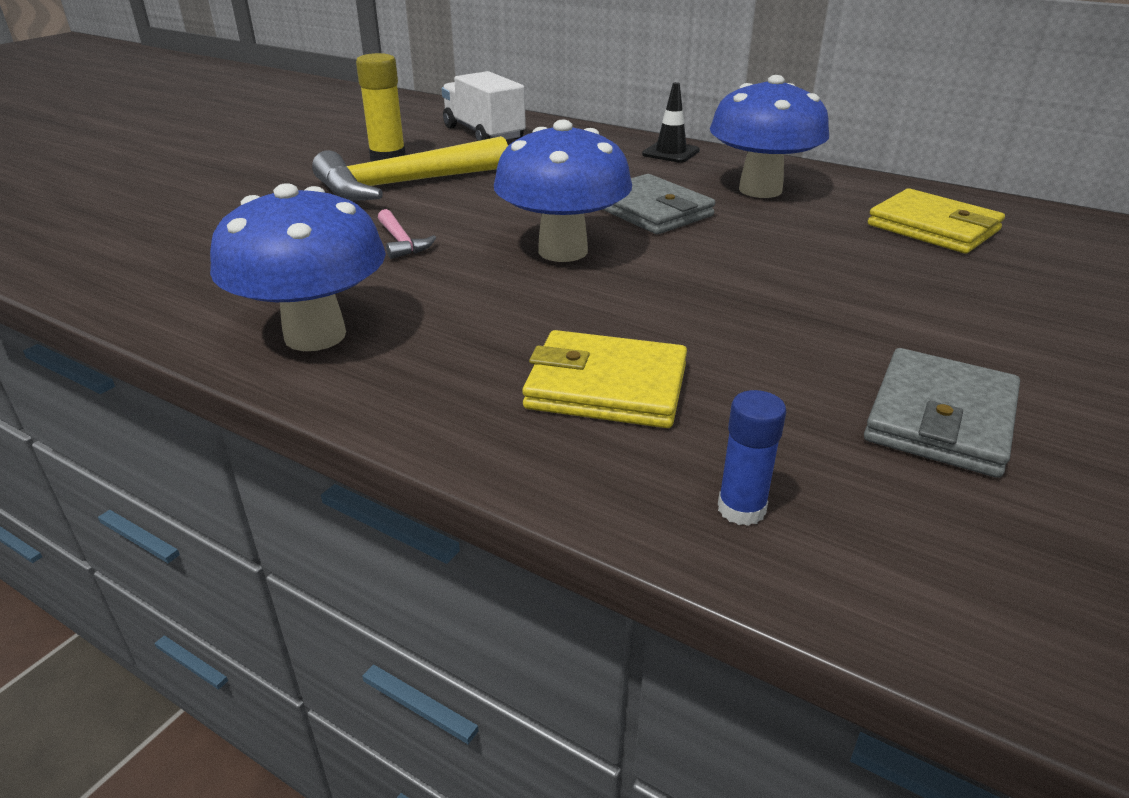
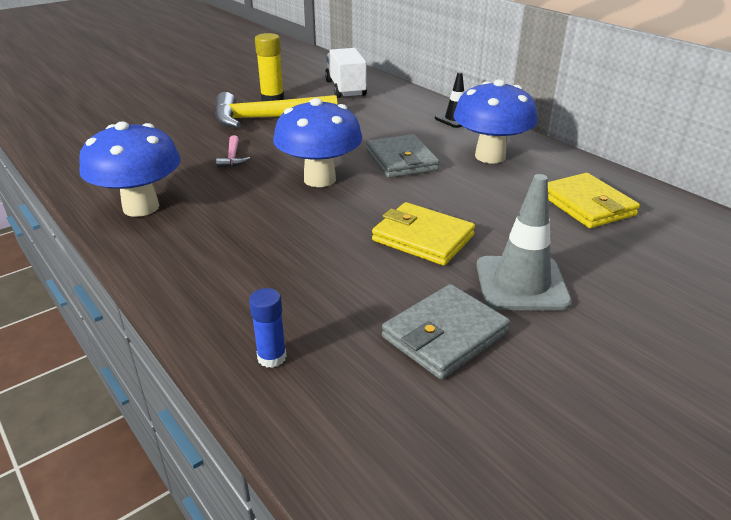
camera: 20 degrees right, 0 degrees up
yellow wallet [522,330,687,428] -> yellow wallet moved to [372,202,475,266]
none -> grey traffic cone [476,174,572,311]

